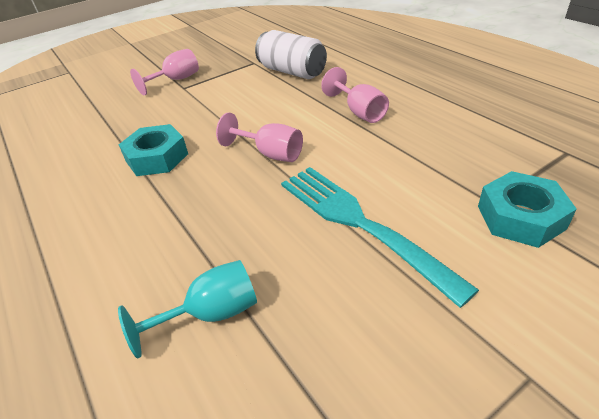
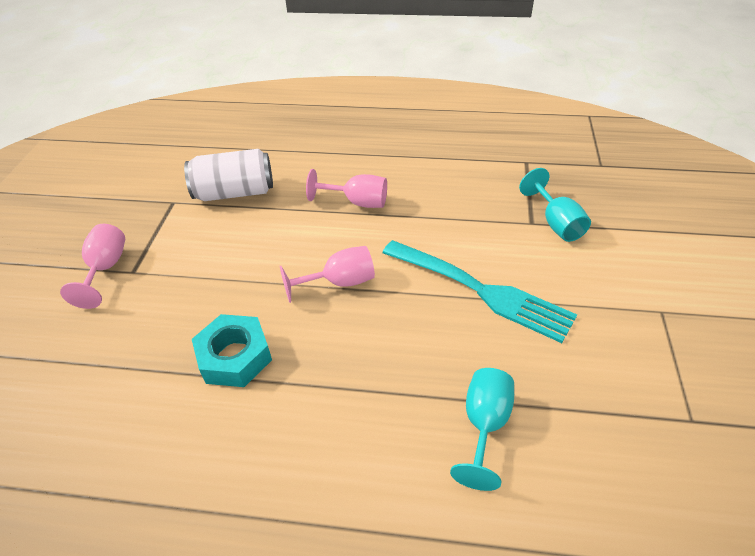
camera: 50 degrees left, 5 degrees up
turquoise fork [281,167,479,308] -> turquoise fork turned 150 degrees counterclockwise [382,240,577,343]
turquoise nut [478,171,577,248] -> turquoise goblet [519,168,591,242]

